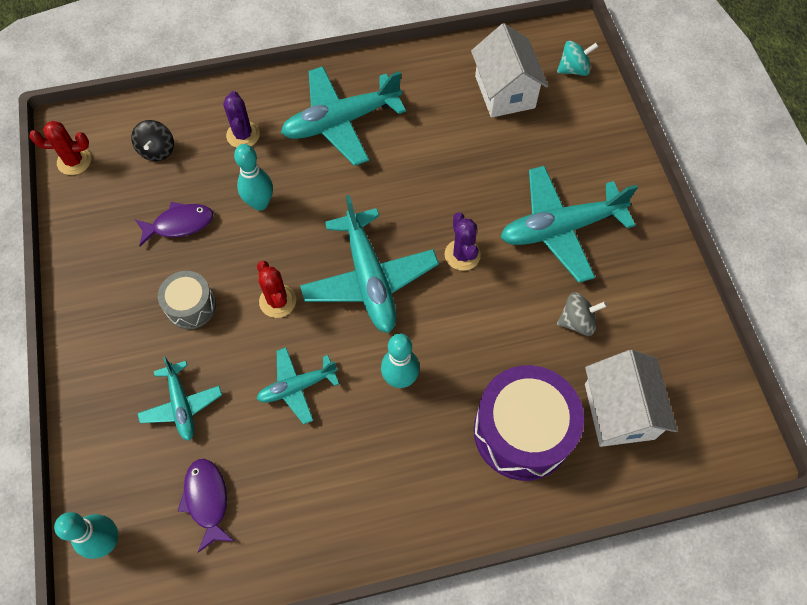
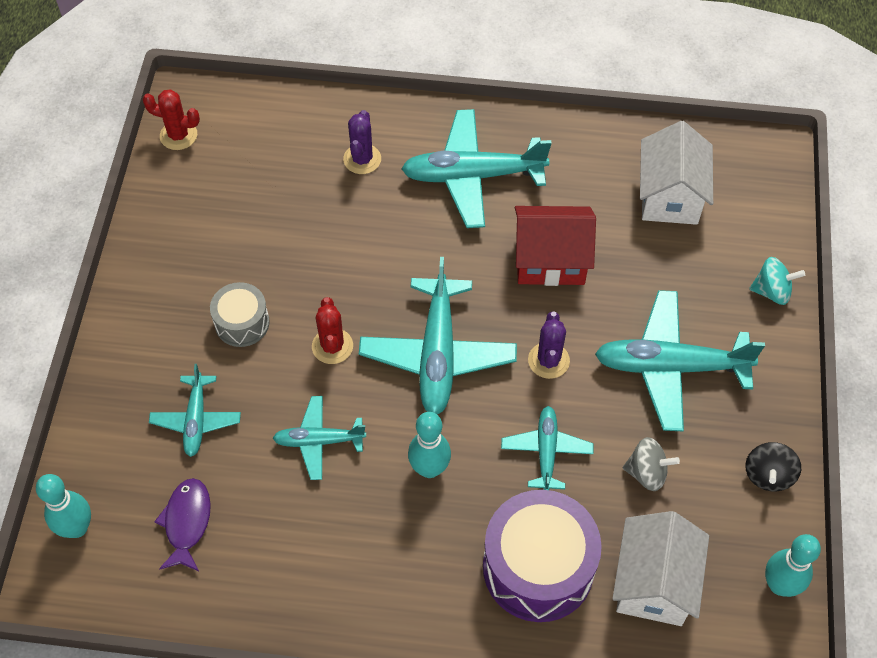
camera: 20 degrees right, 5 degrees down
black spinning top [131,120,174,161] -> black spinning top moved to [745,442,801,491]
purple fish [135,202,213,246] -> none
turquoise bowling pin [234,144,273,211] -> turquoise bowling pin moved to [765,534,821,597]
turquoise spinning top [557,41,599,76] -> turquoise spinning top moved to [749,257,805,305]
none -> turquoise plane [501,406,593,490]
none -> red house [515,206,596,286]

